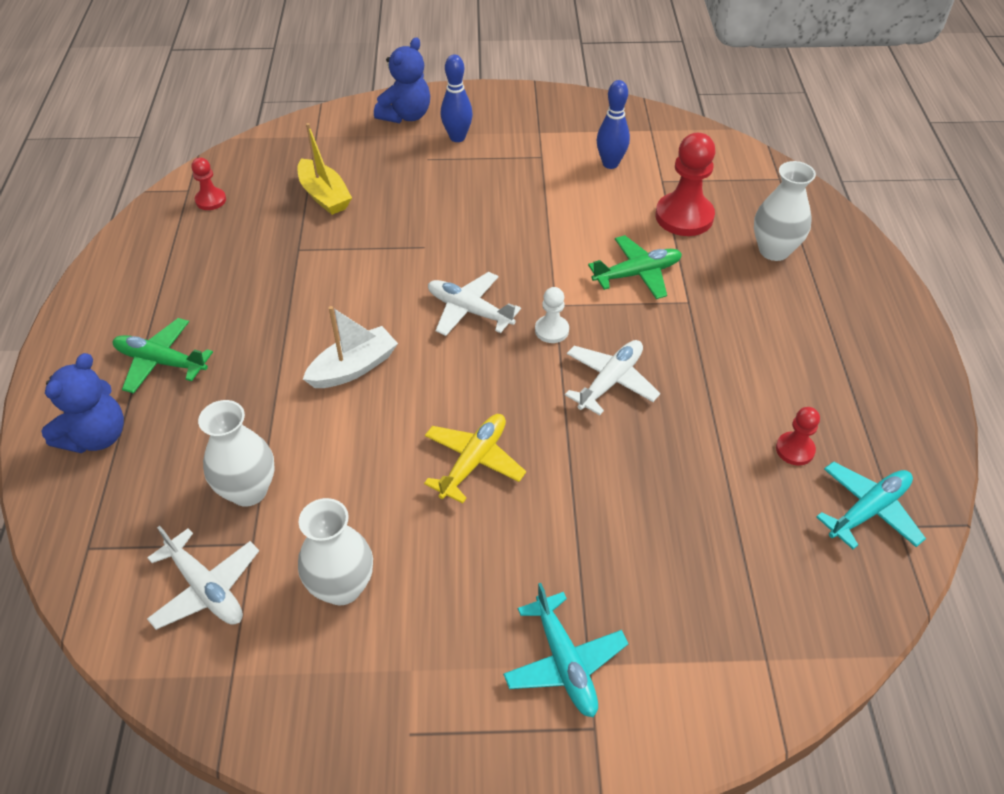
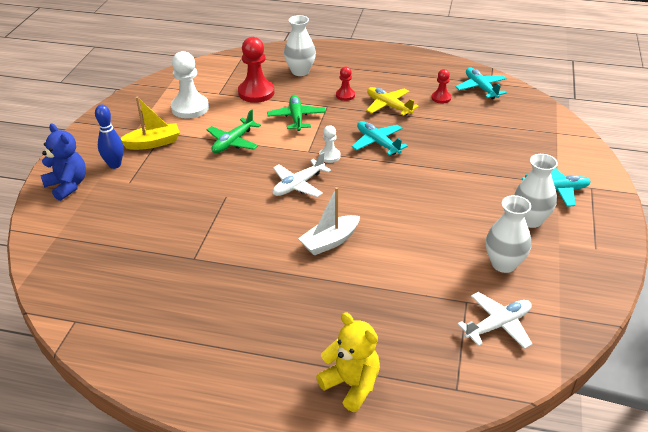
camera: 75 degrees left, 10 degrees down
blue teddy bear [41,353,124,453] -> yellow teddy bear [316,312,380,412]
green plane [113,318,213,394] -> green plane moved to [207,110,261,153]
red pawn [191,158,226,210] -> red pawn moved to [336,67,355,101]
white vase [198,400,275,507] -> white vase moved to [514,154,558,228]
yellow boat [297,123,352,215] -> yellow boat moved to [120,96,180,150]
white boat [303,306,398,388] -> white boat turned 105 degrees counterclockwise [298,187,360,256]
yellow plane [424,414,526,504] -> yellow plane moved to [366,87,419,116]
white plane [565,340,660,415] -> turquoise plane [351,121,408,155]
blue bowling pin [596,80,630,169] -> white pawn [171,51,209,119]

